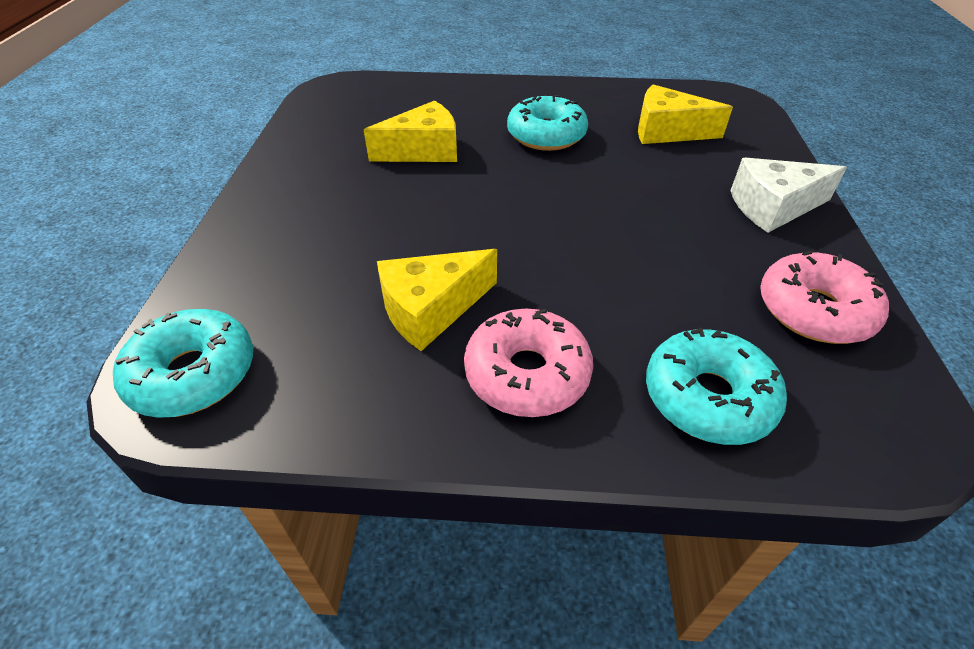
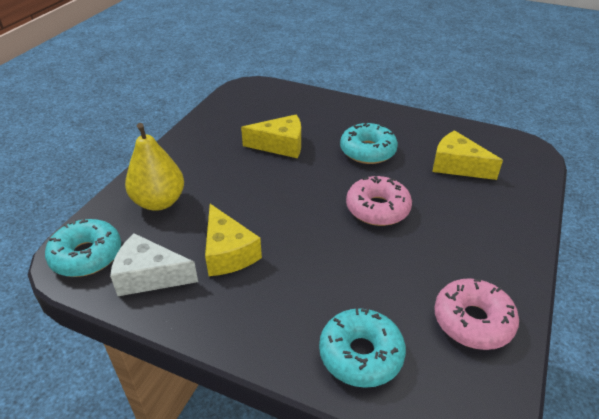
camera: 20 degrees right, 5 degrees down
yellow cheese [377,249,497,351] -> yellow cheese turned 105 degrees counterclockwise [205,204,262,276]
pink donut [464,309,593,417] -> pink donut moved to [346,176,412,226]
white cheese [730,158,847,233] -> white cheese moved to [110,233,198,296]
none -> yellow pear [125,123,184,211]

